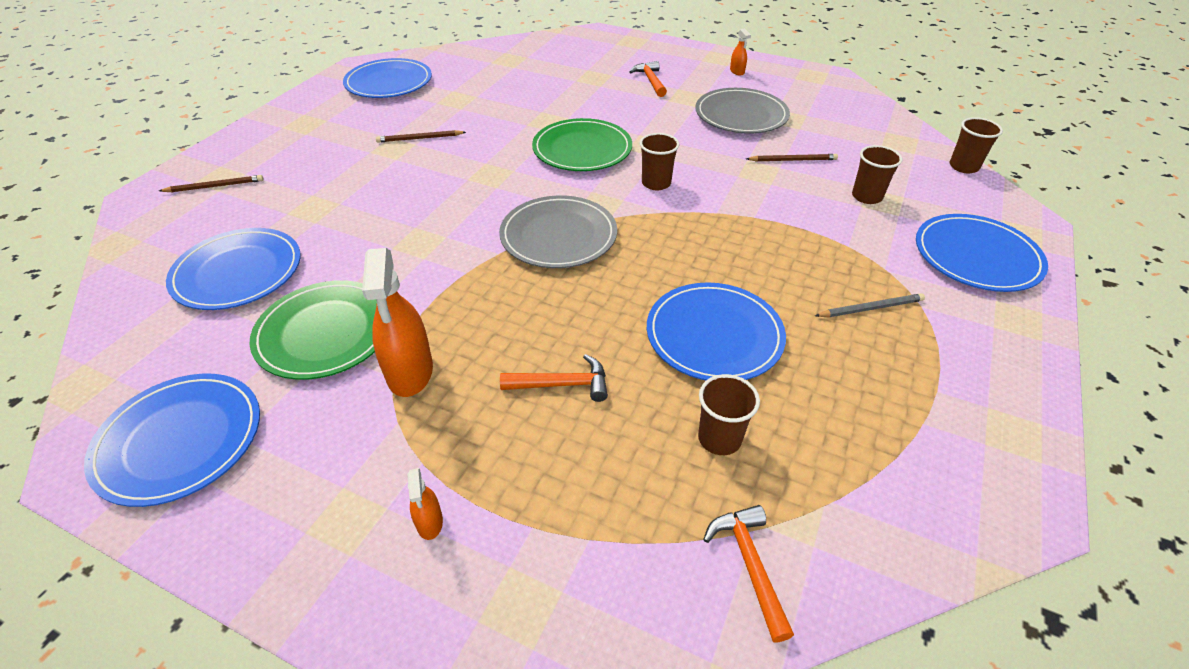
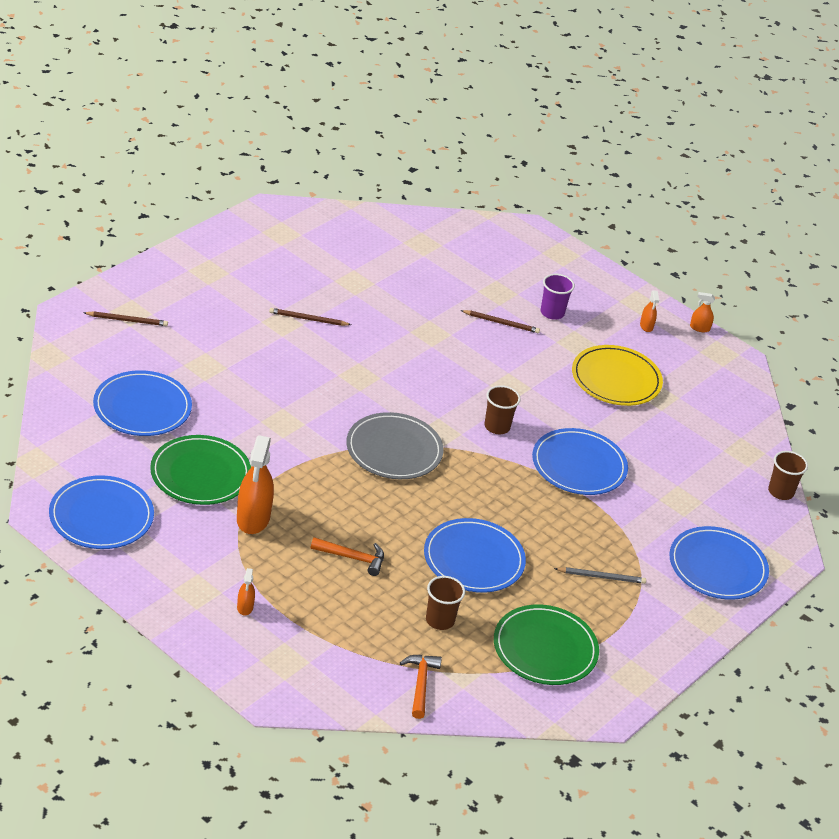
camera: 10 degrees right, 5 degrees down
blue plate [343,58,432,98] -> blue plate moved to [532,428,628,495]
green plate [532,118,632,171] -> green plate moved to [494,605,599,685]
orange hammer [629,61,667,97] -> purple cup [541,274,575,320]
grey plate [695,88,790,134] -> yellow plate [572,345,663,406]
brown pencil [746,154,838,162] -> brown pencil moved to [461,310,540,333]
brown cup [852,145,903,204] -> none
none -> orange spray bottle [690,292,715,332]

